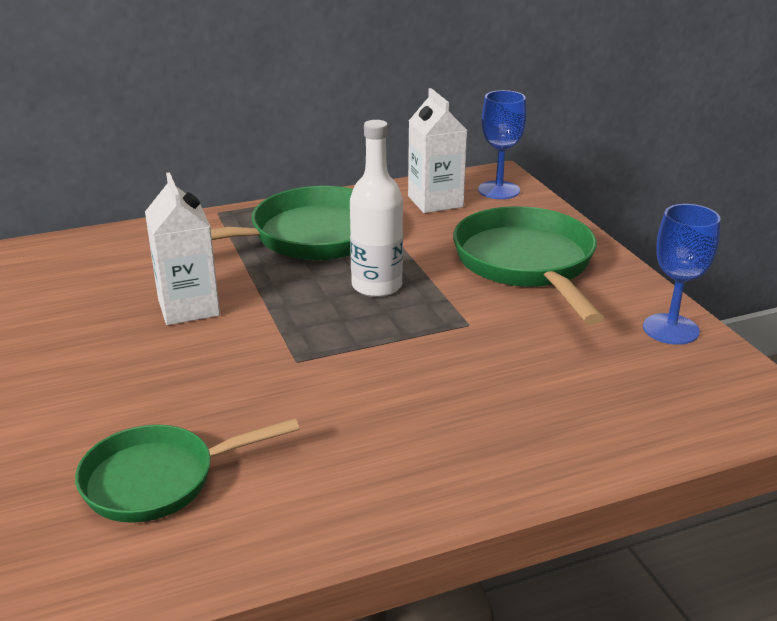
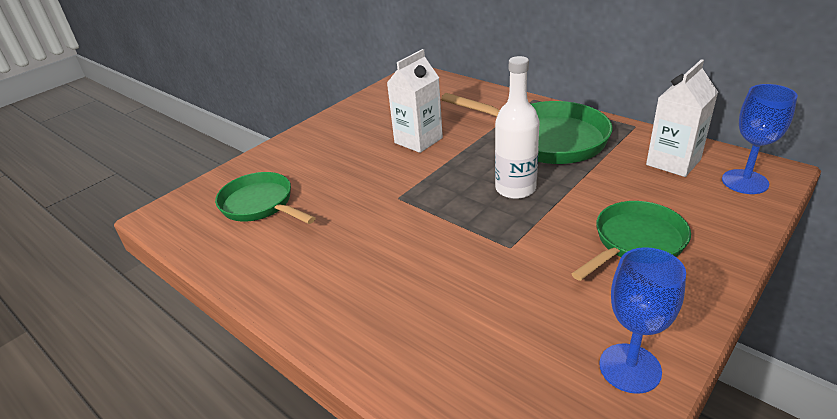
camera: 65 degrees right, 5 degrees up
green pan [453,206,604,324] -> green pan [572,201,691,281], size x0.65

